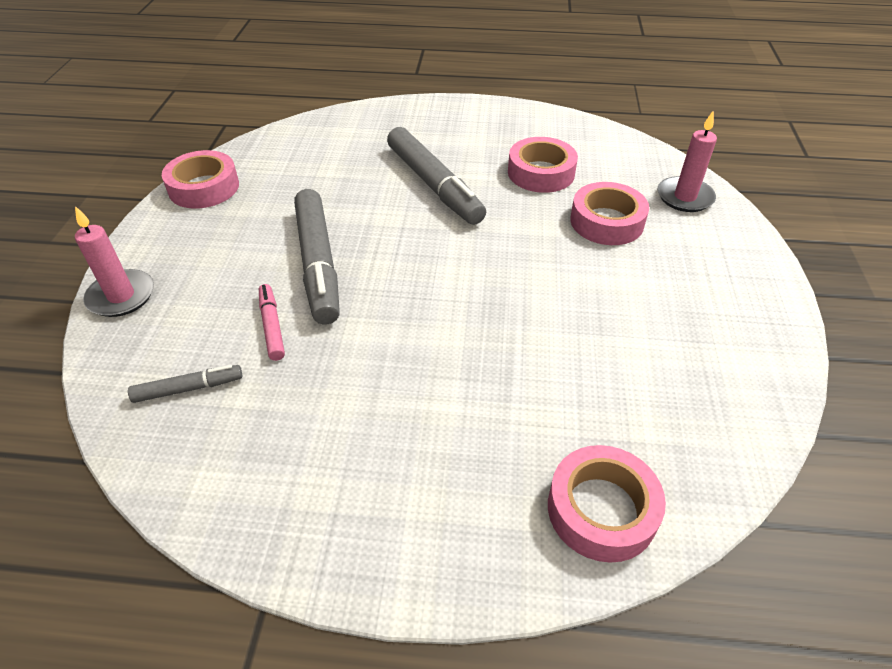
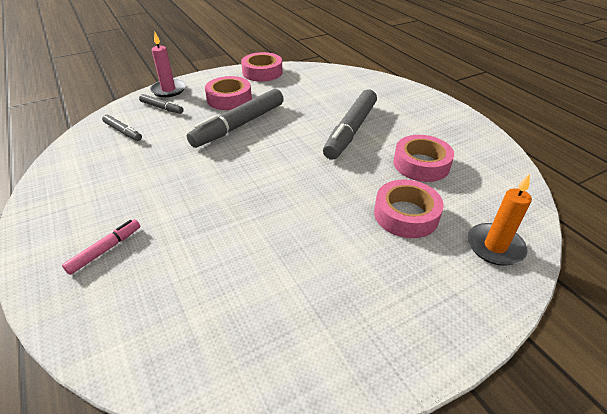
camera: 55 degrees right, 5 degrees down
pink marker [259,284,285,361] -> pink marker moved to [62,219,140,275]
pink tape [548,445,666,563] -> pink tape moved to [205,76,252,110]
pink candle [657,110,717,212] -> orange candle [468,173,532,266]
none -> grey marker [139,94,183,114]

